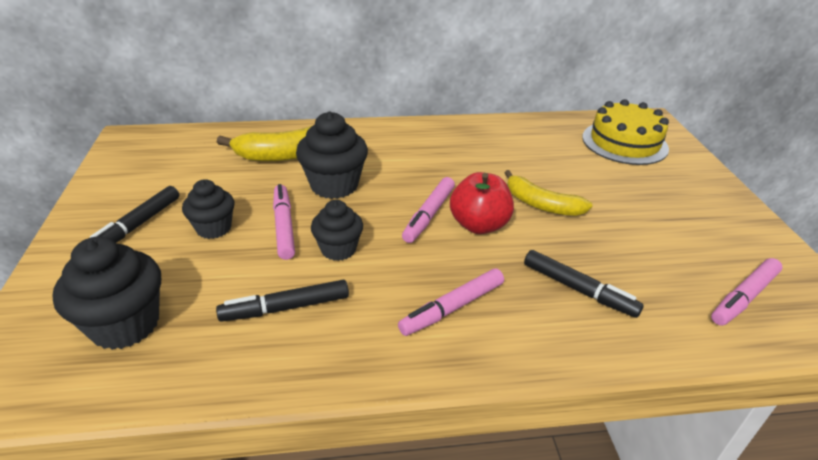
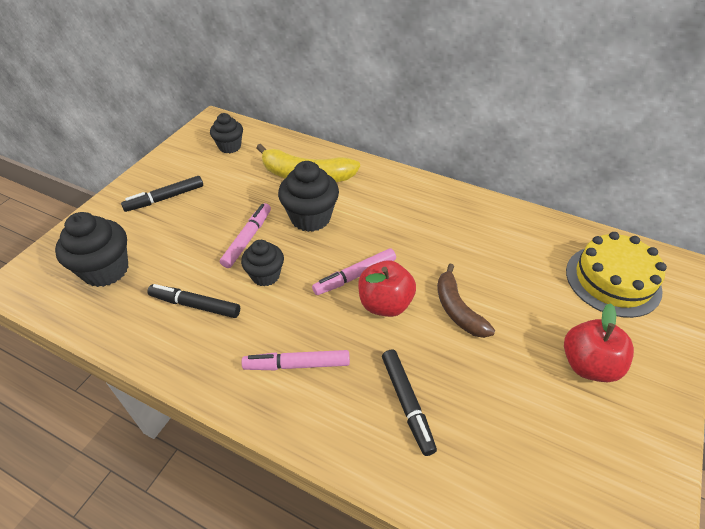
camera: 35 degrees right, 10 degrees up
black cupcake [182,179,234,239] -> black cupcake moved to [210,113,243,153]
yellow banana [505,170,593,216] -> brown banana [437,264,495,338]
pink marker [711,258,783,326] -> none
none -> red apple [564,303,634,382]

